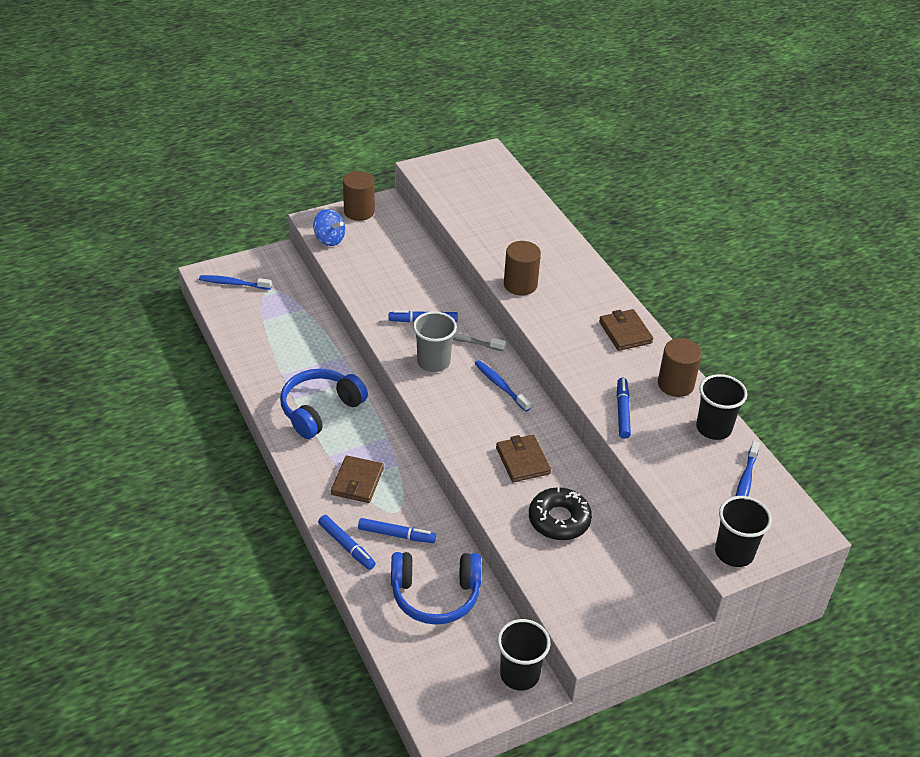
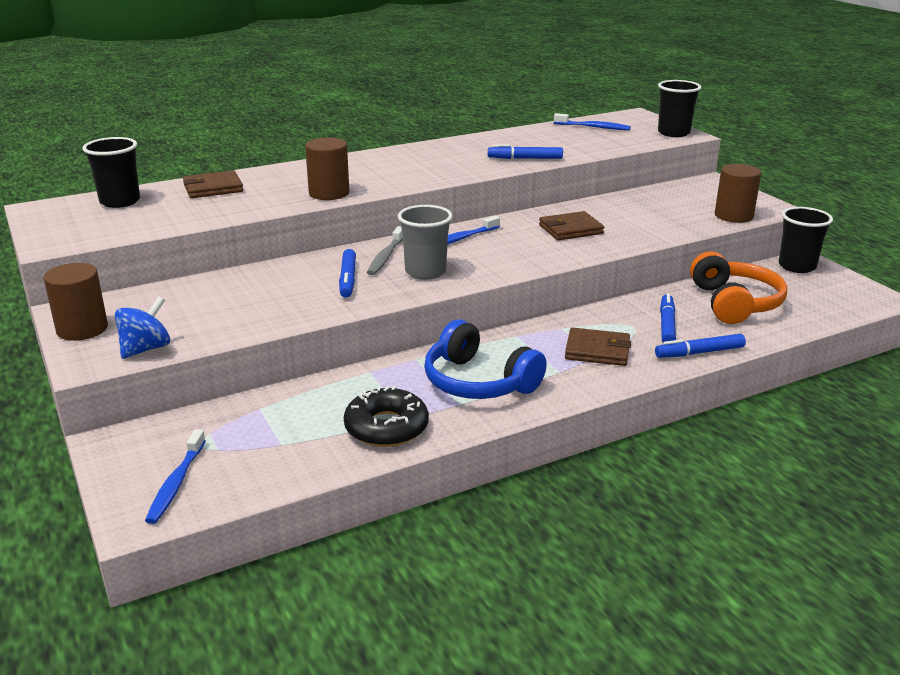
camera: 90 degrees left, 15 degrees down
blue marker [318,515,376,570] -> blue marker turned 150 degrees counterclockwise [655,334,746,358]
blue headphones [391,552,481,625] -> orange headphones [690,251,787,324]
black donut [529,487,592,540] -> black donut moved to [344,386,429,447]
brown wallet [599,309,654,351] -> brown wallet moved to [183,170,244,198]
brown cylinder [658,338,702,397] -> brown cylinder moved to [715,164,761,223]
black cup [696,374,747,440] -> black cup moved to [82,137,140,208]

